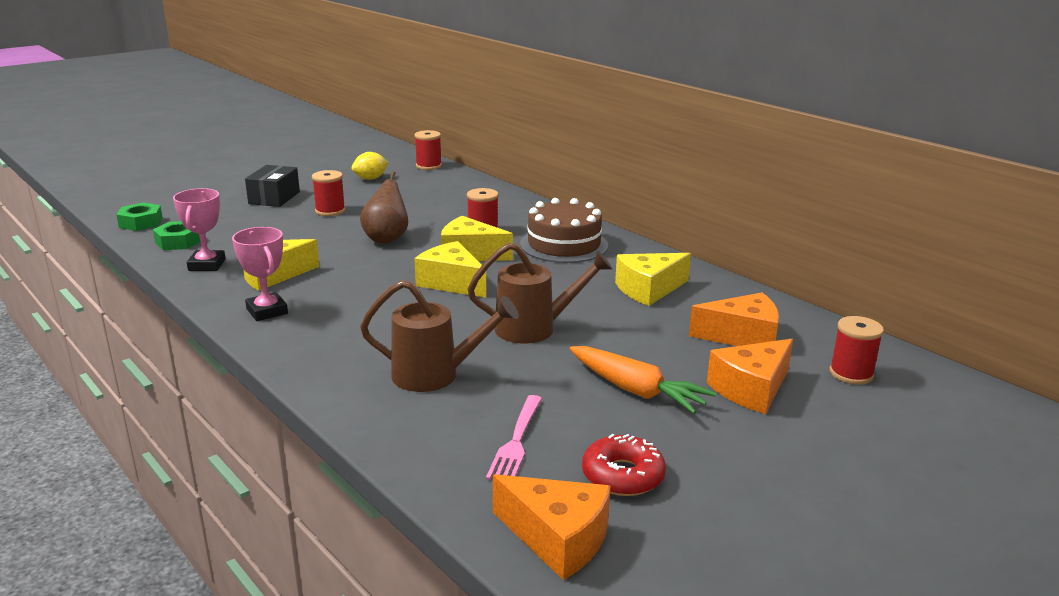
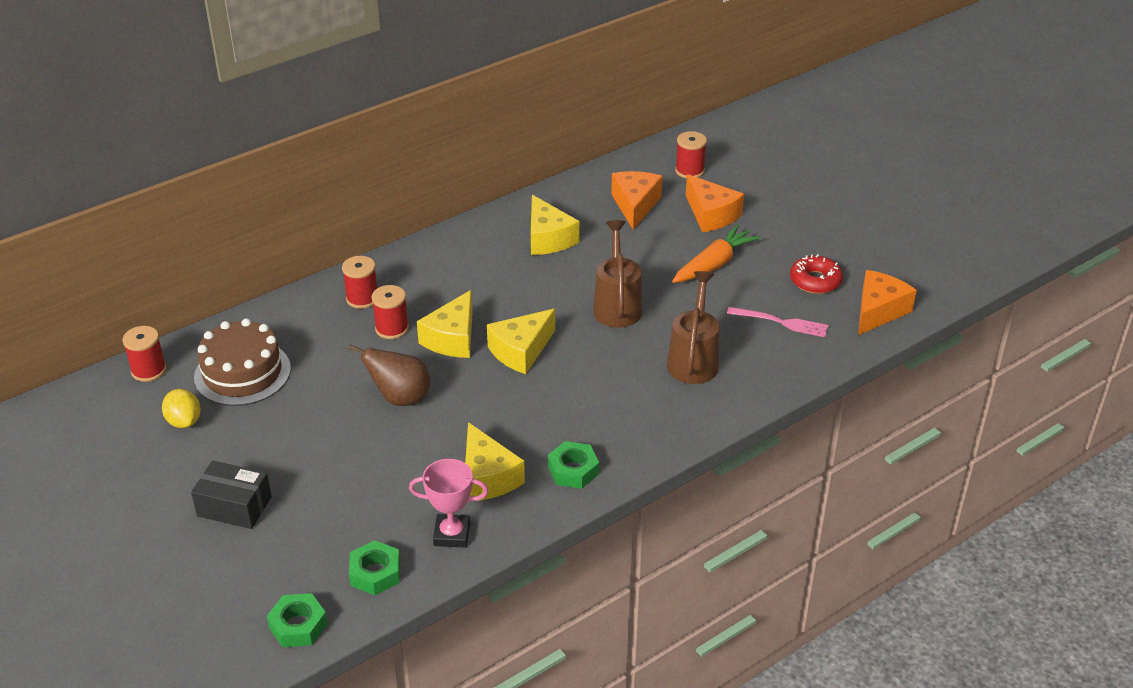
camera: 85 degrees left, 15 degrees up
pink trophy [232,227,288,321] -> green nut [548,441,599,489]
red spool [312,170,345,216] -> red spool moved to [342,256,377,309]
brown cake [520,198,608,263] -> brown cake moved to [194,318,291,406]

